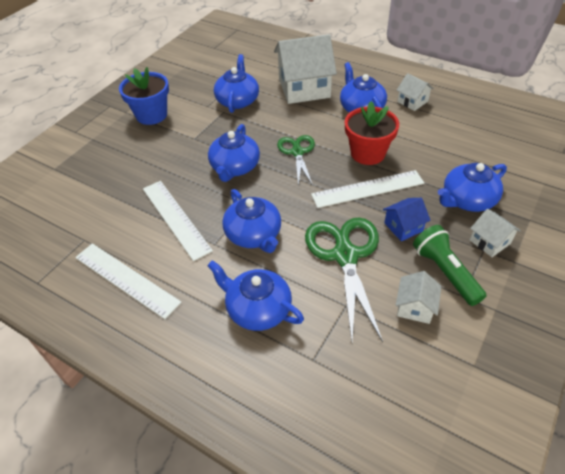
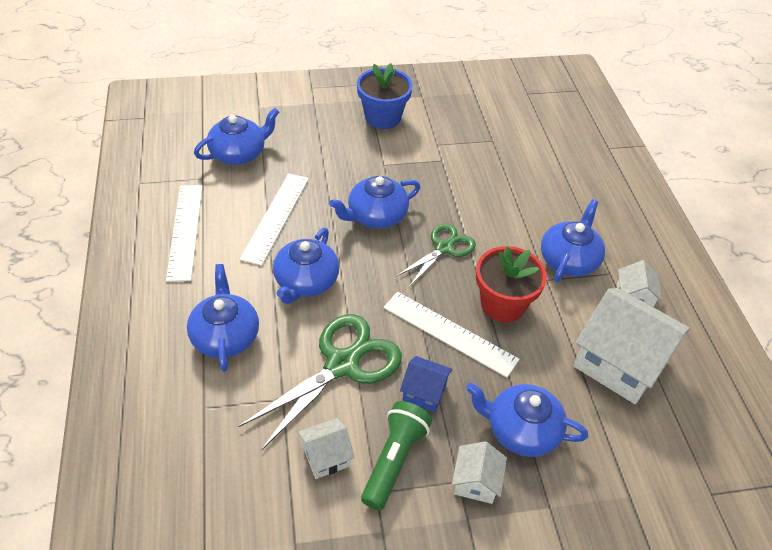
camera: 45 degrees right, 0 degrees up
blue teapot [214,54,259,113] -> blue teapot moved to [194,108,279,165]
white house [274,34,337,104] -> white house moved to [573,288,690,404]

